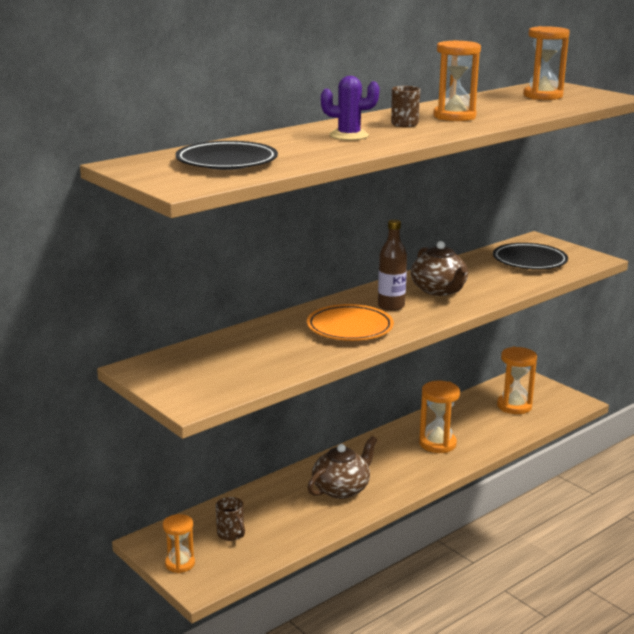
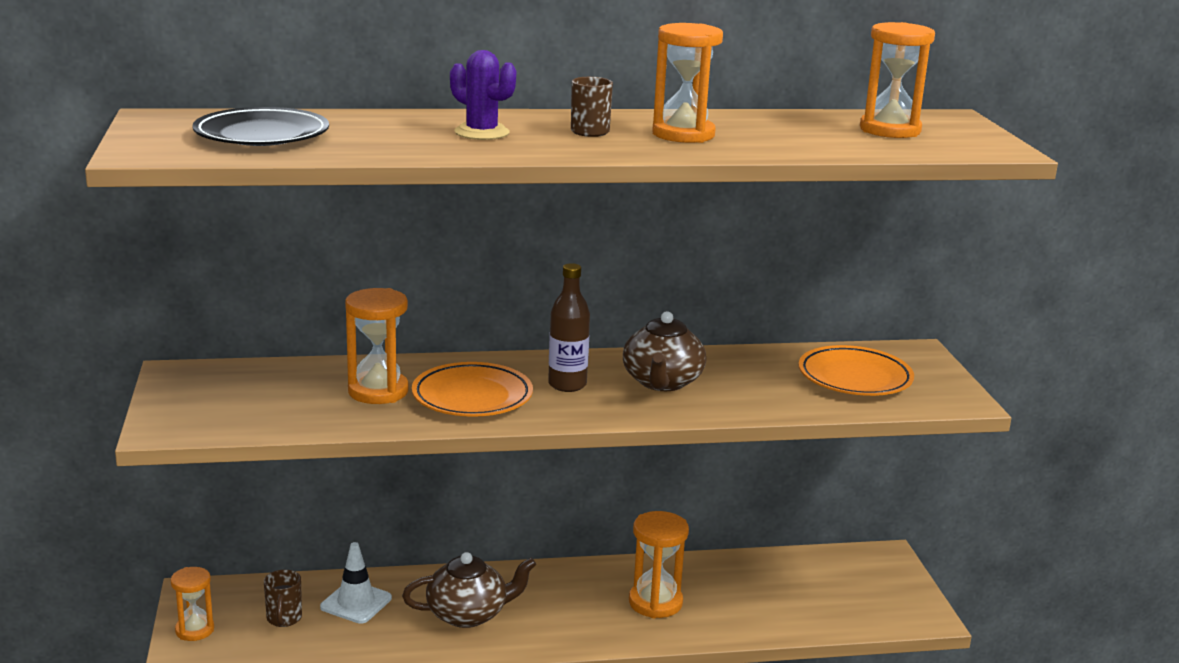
camera: 30 degrees right, 0 degrees up
black plate [493,243,568,269] -> orange plate [798,345,914,396]
orange hourglass [497,346,537,414] -> orange hourglass moved to [345,288,409,404]
none -> white traffic cone [320,542,392,624]

